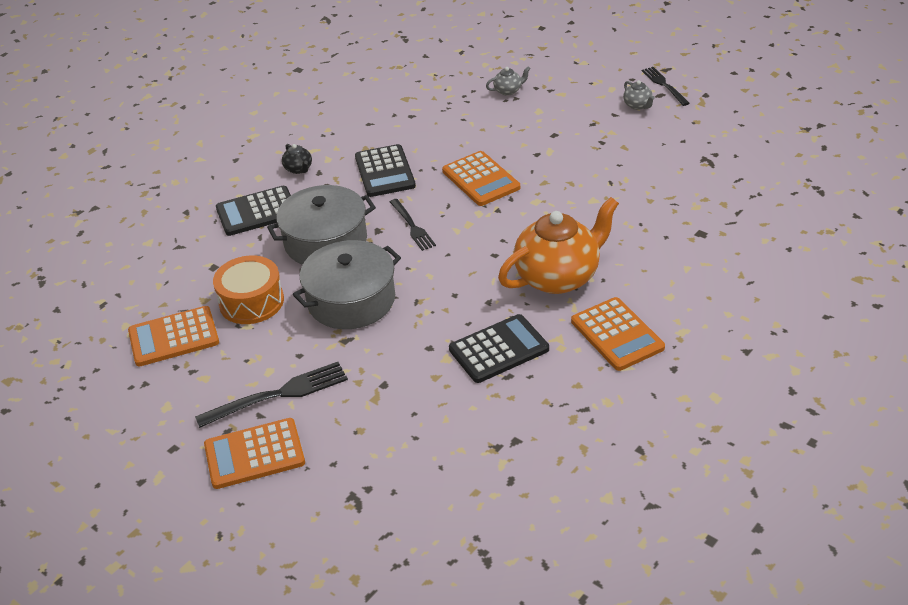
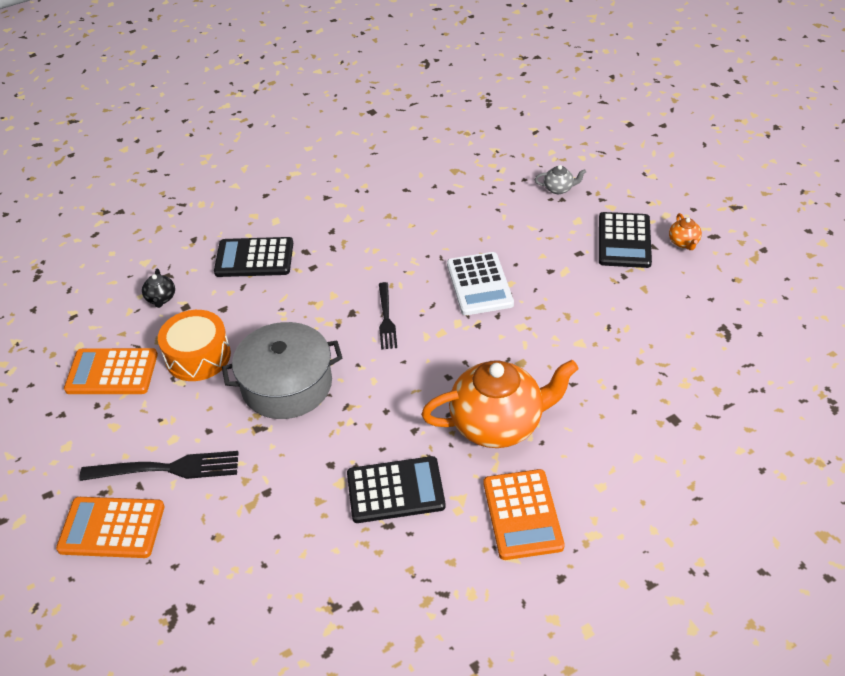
camera: 20 degrees right, 5 degrees up
grey pot [267,185,376,265] -> none
black teapot [282,144,312,174] -> black teapot moved to [142,269,175,308]
black calculator [355,144,416,197] -> black calculator moved to [599,212,652,268]
orange calculator [442,151,520,206] -> white calculator [447,252,514,315]
grey teapot [623,80,655,110] -> orange teapot [669,213,702,250]
black fork [642,67,690,106] -> none

